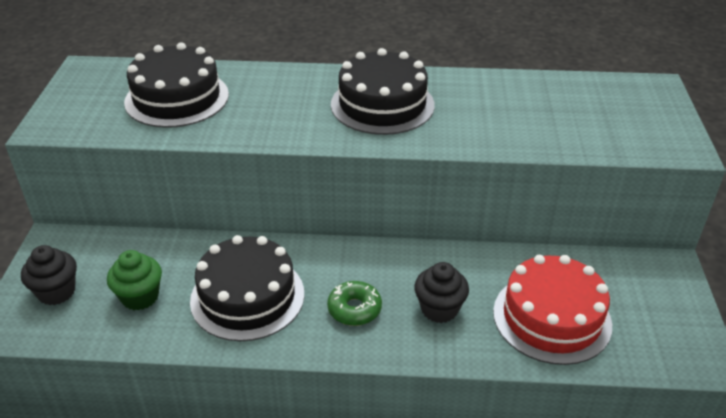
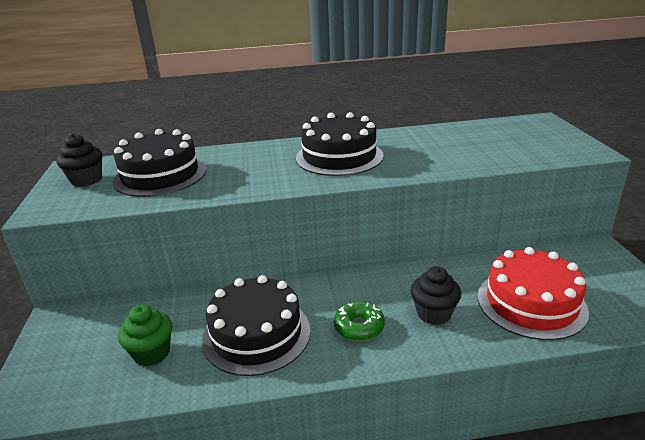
camera: 10 degrees left, 10 degrees down
black cupcake [21,245,77,305] -> black cupcake moved to [56,134,103,187]

